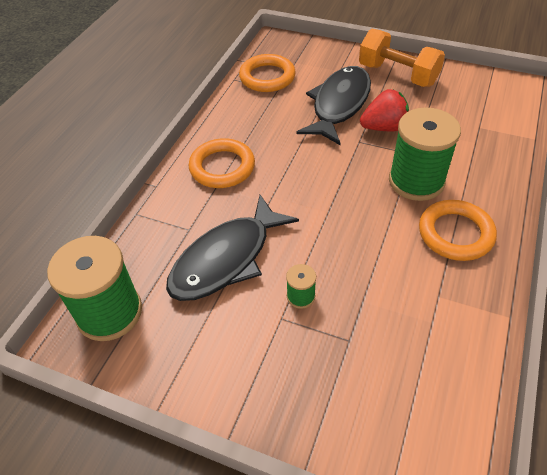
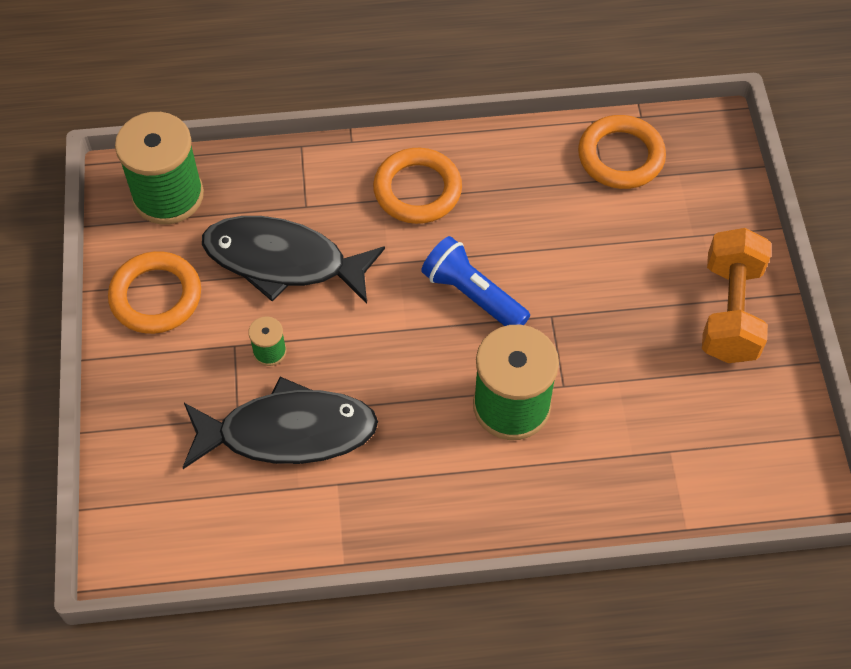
camera: 60 degrees right, 10 degrees up
black fish [296,66,371,145] -> black fish moved to [183,377,378,469]
red strawberry [360,89,409,131] -> none
orange ring [419,200,497,261] -> orange ring moved to [108,251,201,334]
none -> blue flashlight [421,236,530,326]

